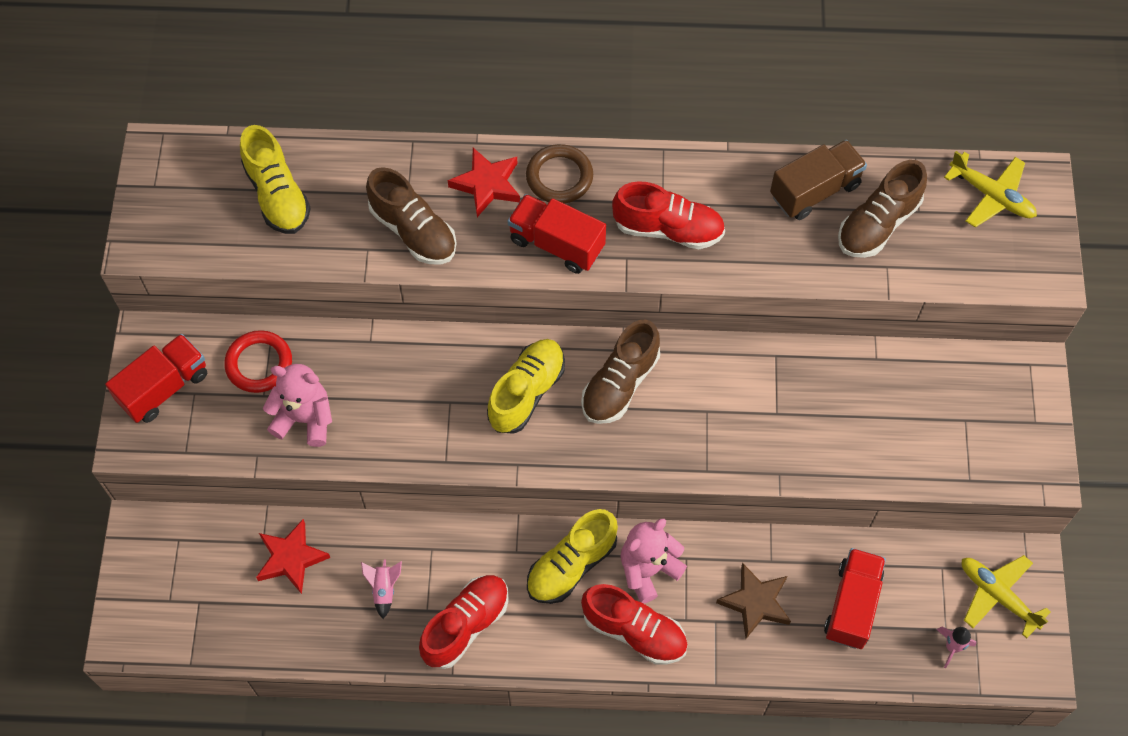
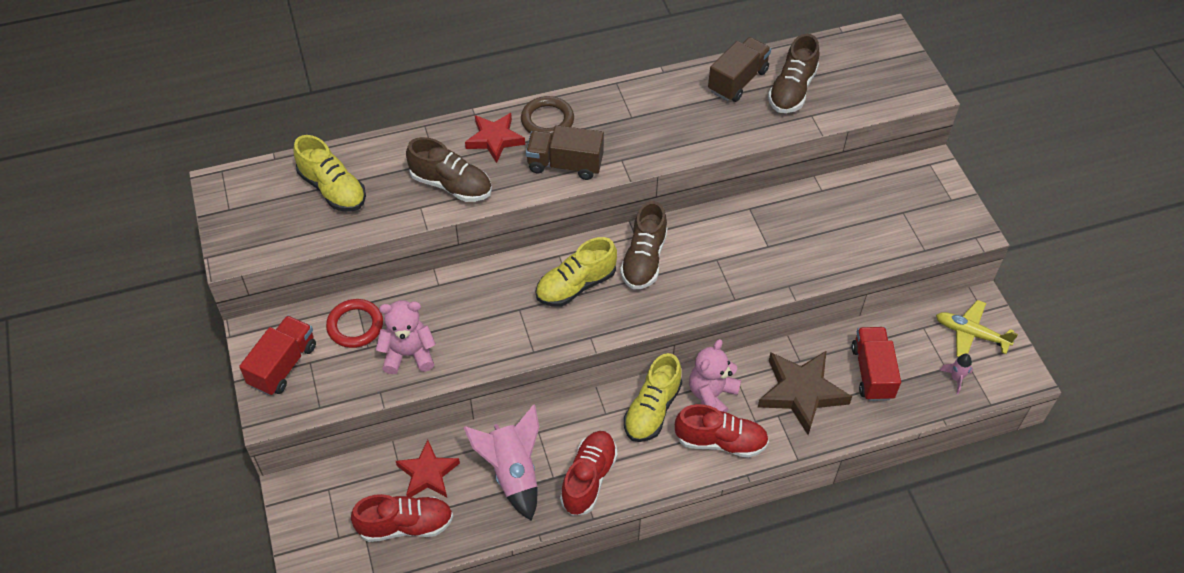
camera: 20 degrees left, 10 degrees down
pink rocket [361,559,402,619] -> pink rocket [463,404,539,521], size x2.16
yellow shoe [487,339,565,434] -> yellow shoe turned 135 degrees counterclockwise [536,237,617,307]
red truck [508,194,606,274] -> brown truck [526,125,604,180]
red shoe [612,181,725,249] -> red shoe moved to [351,494,453,542]
brown star [716,563,791,639] -> brown star [758,351,852,435], size x1.52
yellow plane [944,151,1037,228] -> none

